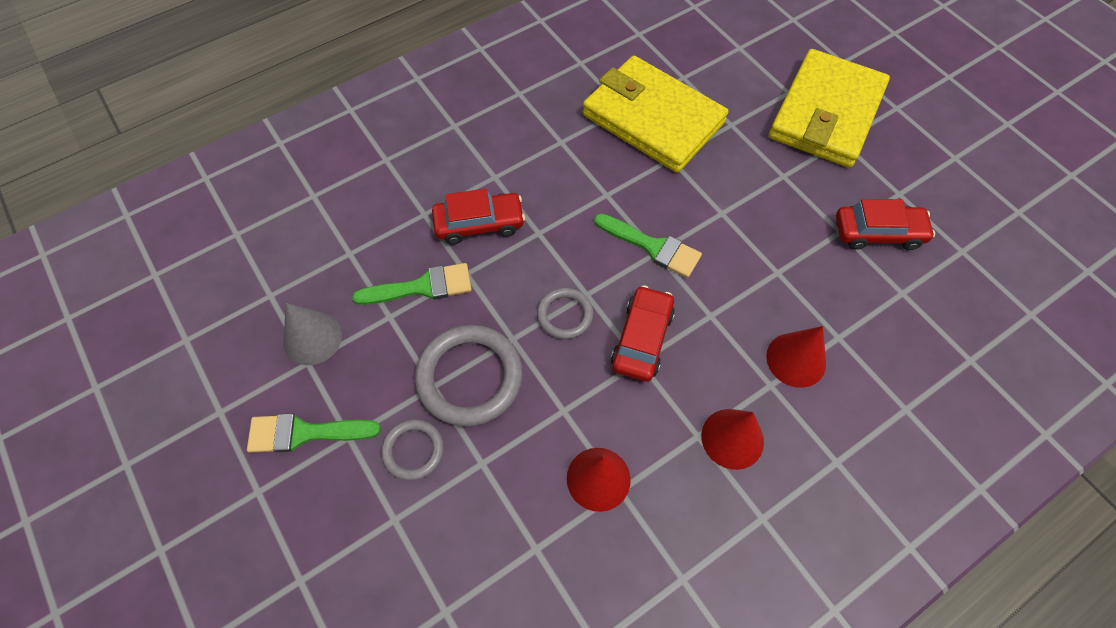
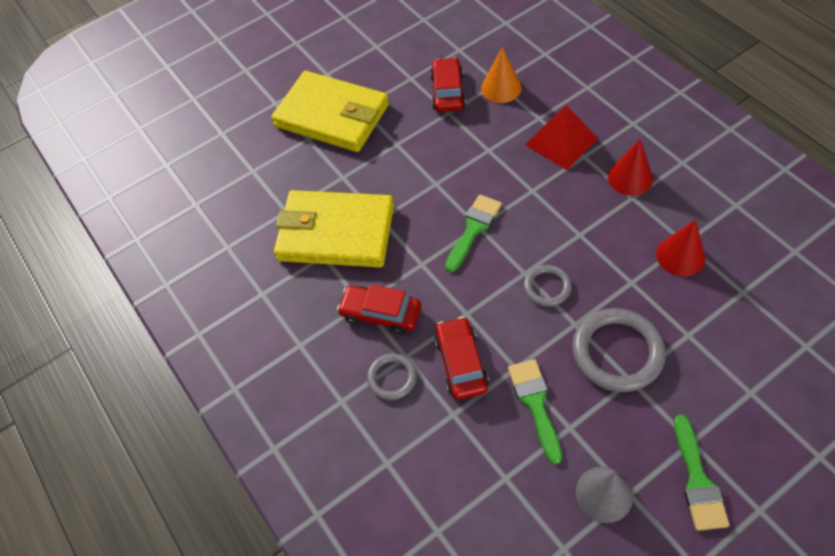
camera: 85 degrees left, 5 degrees down
grey ring [381,419,444,481] -> grey ring moved to [367,353,417,400]
yellow wallet [583,56,729,173] -> yellow wallet turned 60 degrees clockwise [274,190,394,268]
red car [611,285,675,382] -> red car moved to [337,284,421,335]
red cone [766,326,826,388] -> red pyramid [525,105,598,170]
none -> orange cone [481,47,522,103]

